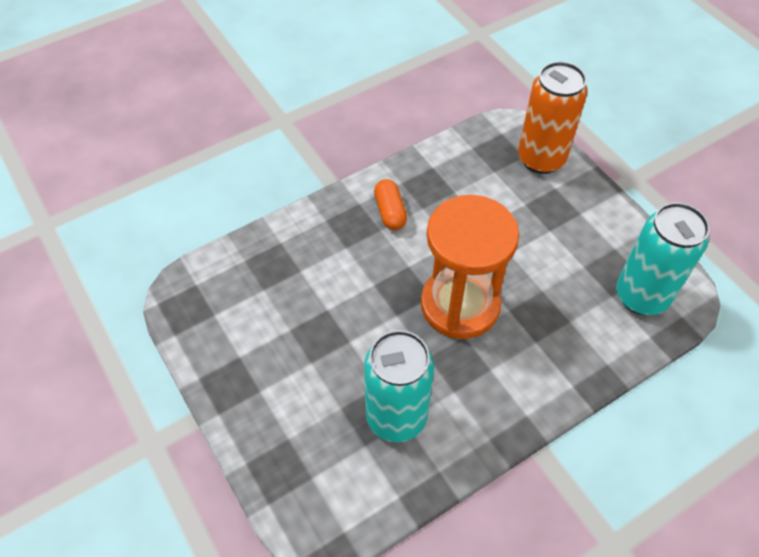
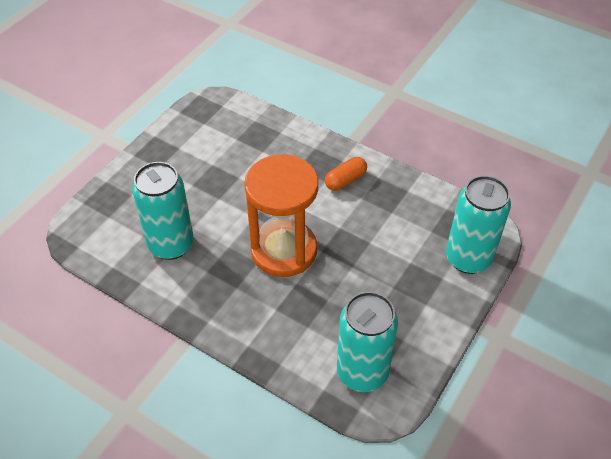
camera: 65 degrees right, 5 degrees down
orange can [518,62,588,174] -> turquoise can [446,176,511,274]

